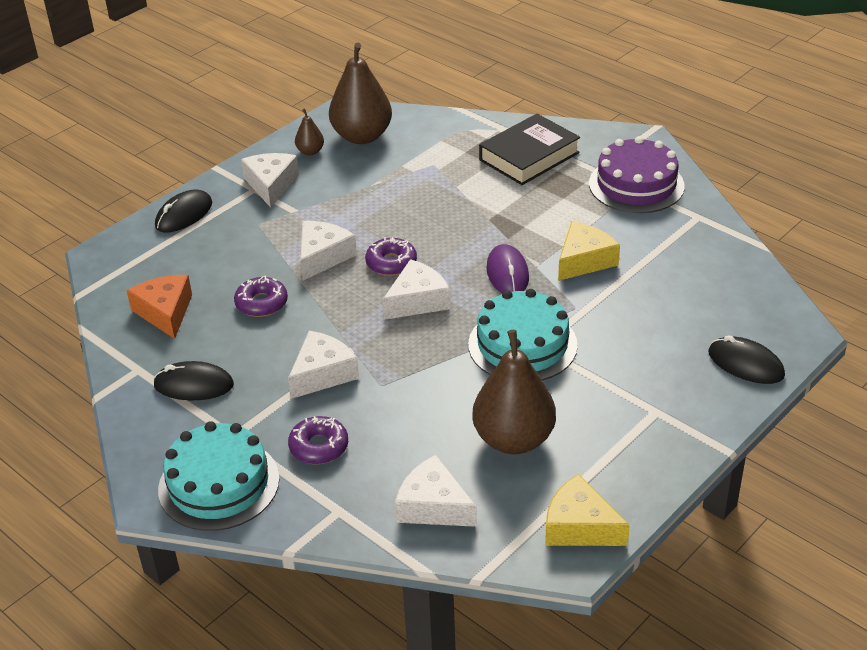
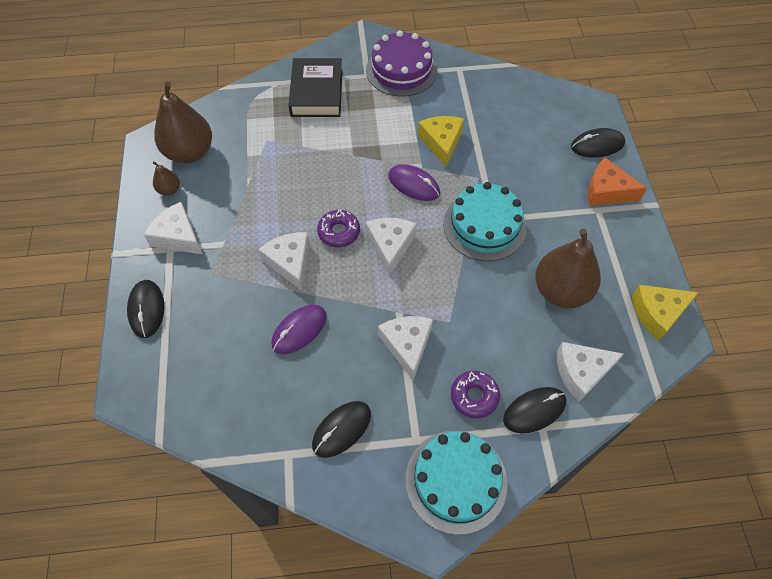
camera: 50 degrees left, 20 degrees up
orange cheese [127,275,192,339] -> orange cheese moved to [588,157,647,206]
purple donut [234,275,288,317] -> purple mouse [272,305,327,354]
none -> black mouse [503,387,566,433]

